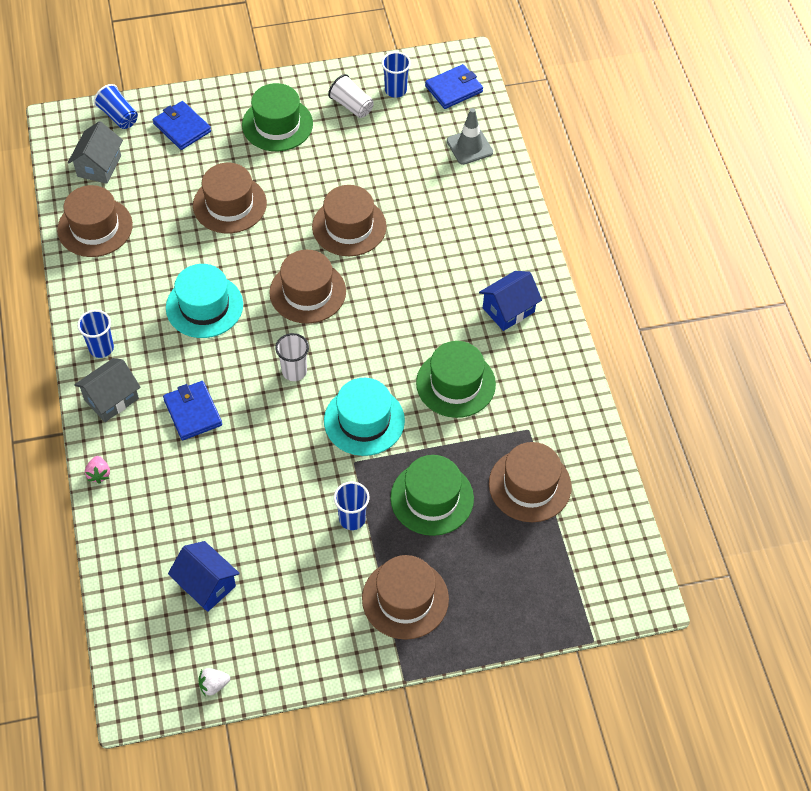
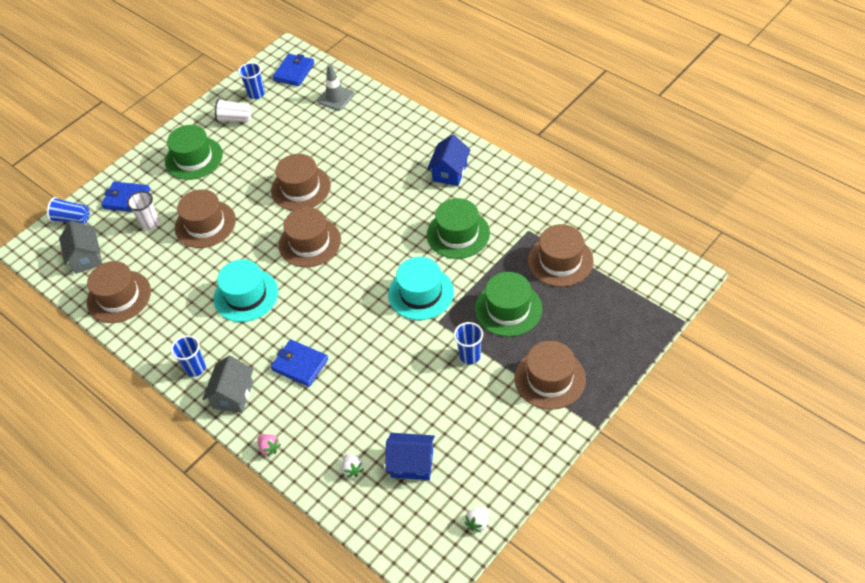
camera: 30 degrees left, 5 degrees down
white cup [275,333,309,381] -> white cup moved to [127,191,159,230]
none -> white strawberry [342,454,364,478]

